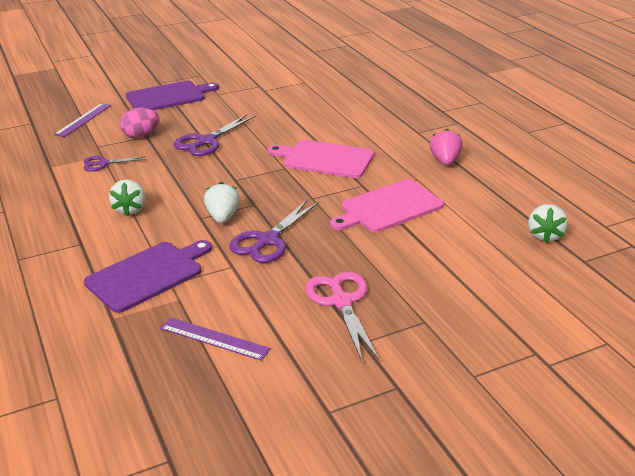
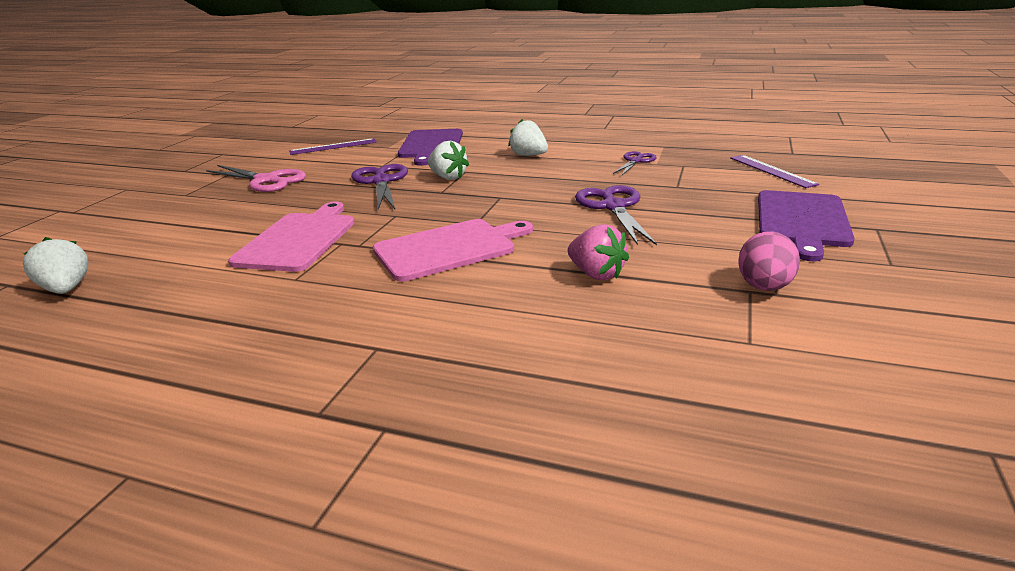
camera: 135 degrees right, 5 degrees down
pink egg [120,108,160,138] -> pink egg moved to [738,231,800,291]
pink strawberry [430,129,463,165] -> pink strawberry moved to [568,224,629,280]

